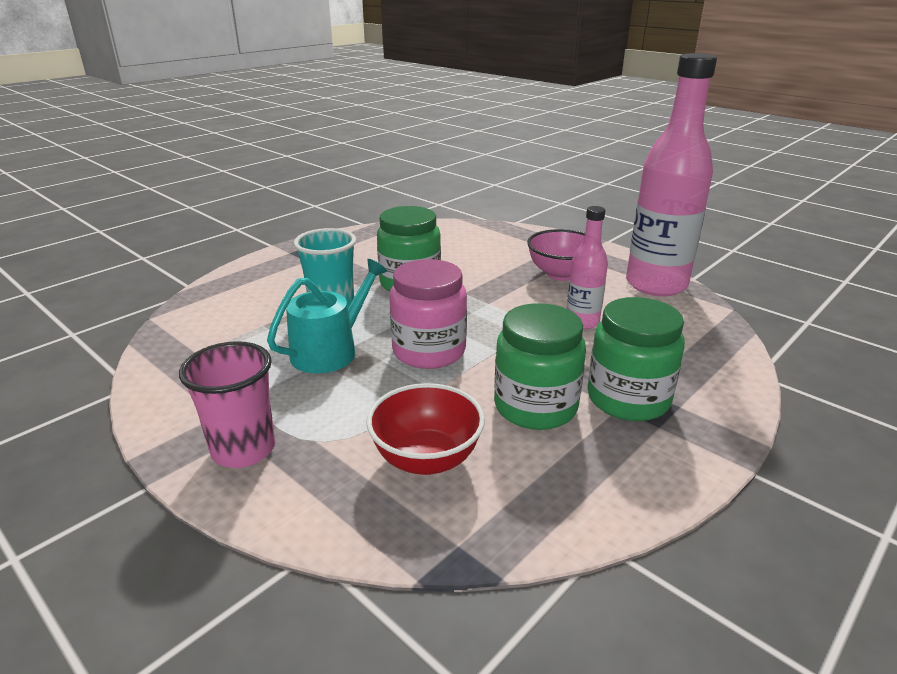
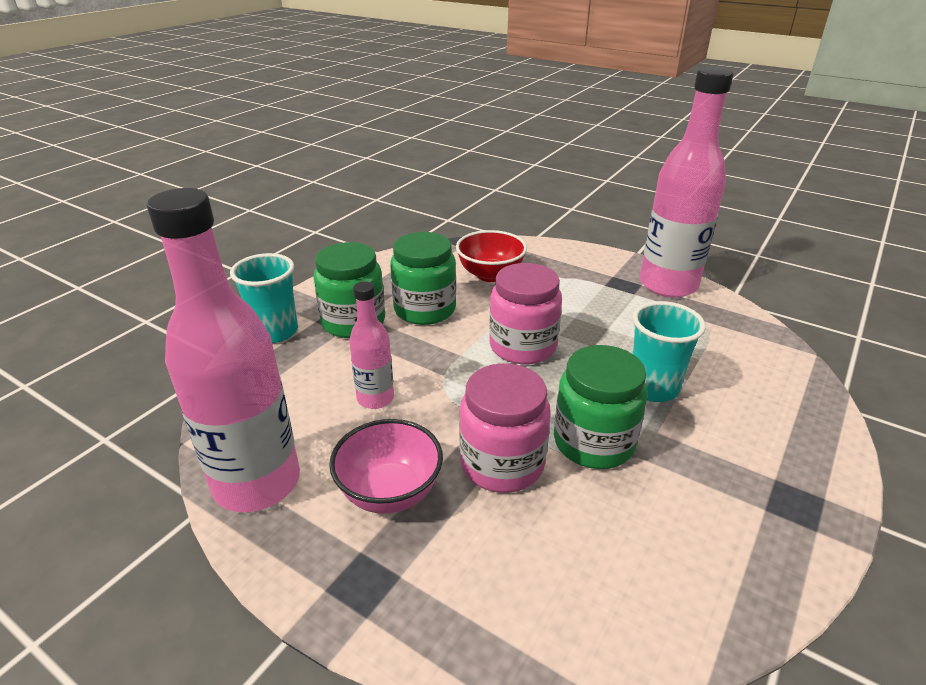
camera: 170 degrees right, 5 degrees up
pink cup [179,341,275,468] -> none
turquoise watering can [267,259,387,374] -> none
none -> turquoise cup [230,253,298,343]
none -> pink jar [459,363,551,493]
none -> pink bottle [640,67,734,298]

